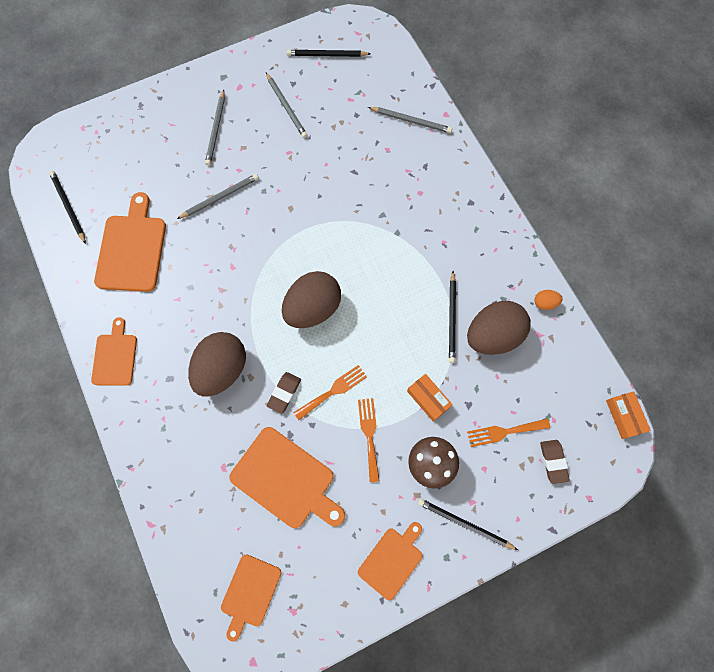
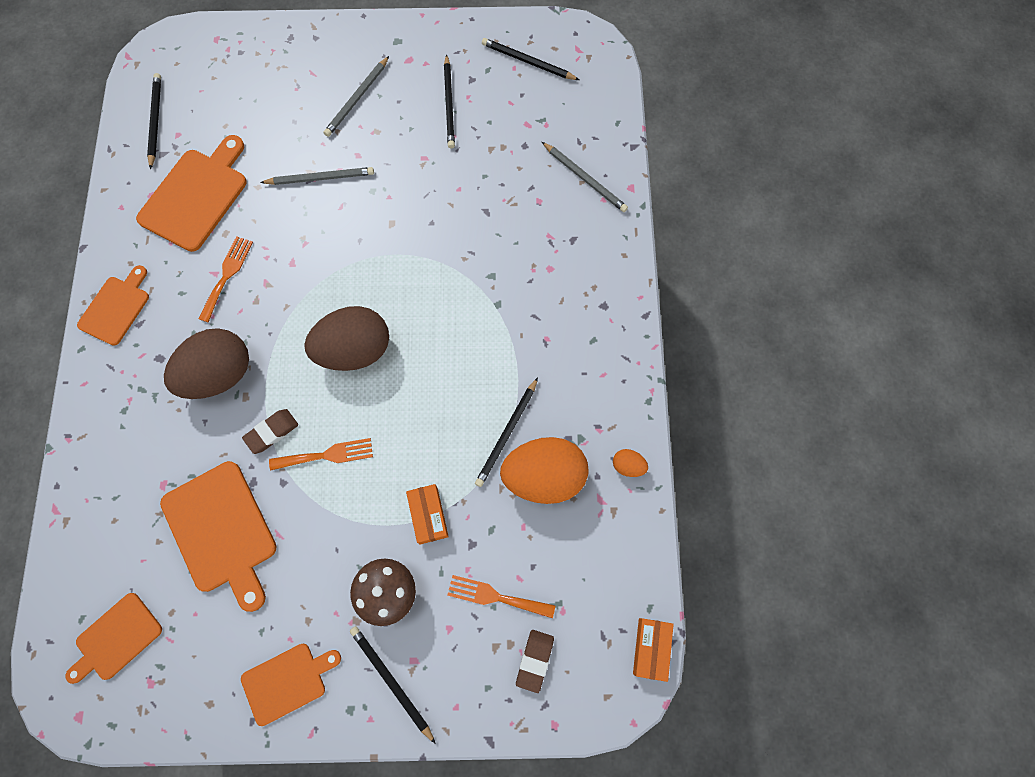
camera: 25 degrees right, 0 degrees up
grey pencil [266,73,307,138] -> black pencil [444,54,455,149]
orange fork [358,398,380,482] -> orange fork moved to [198,236,253,322]
brown egg [467,301,531,355] -> orange egg [500,437,588,504]

